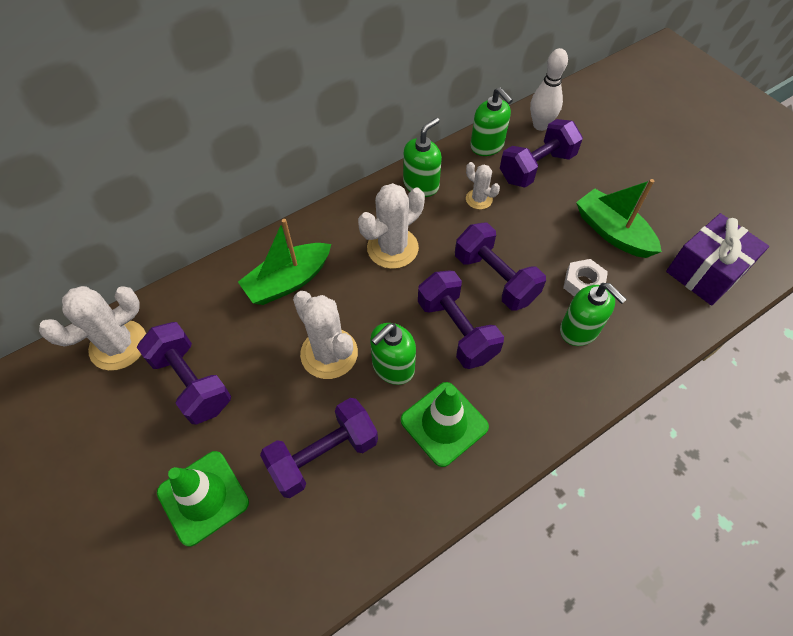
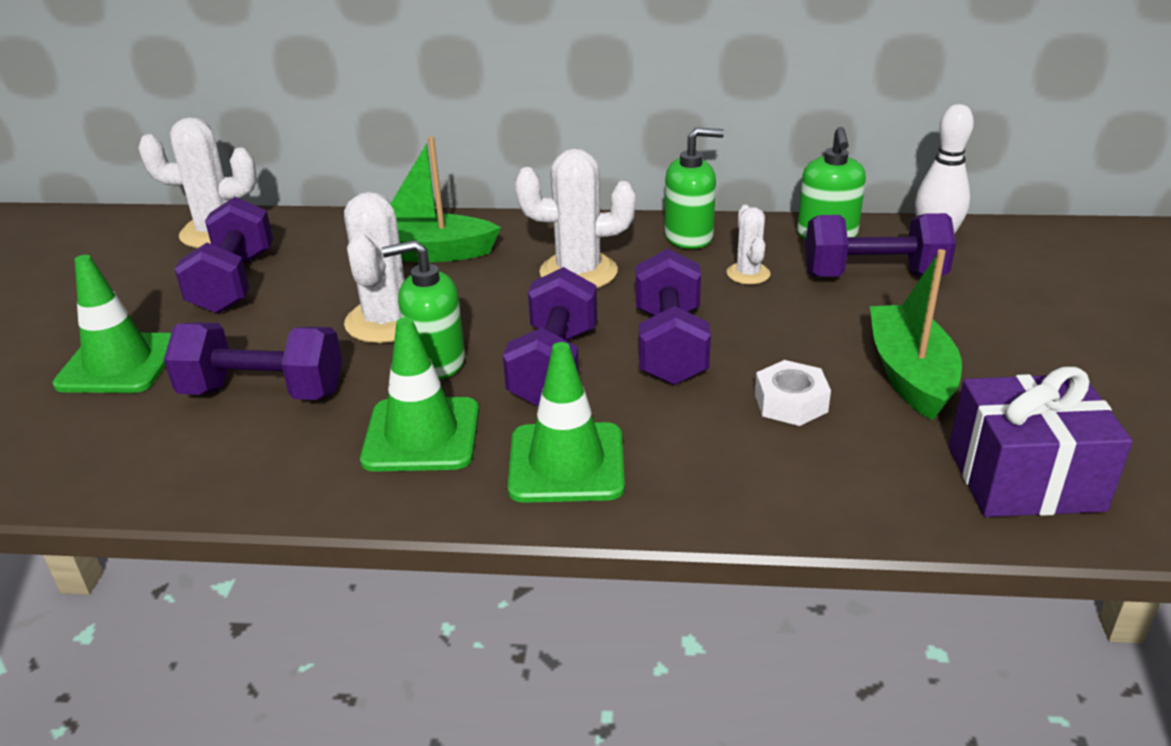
camera: 40 degrees right, 25 degrees down
green soap dispenser [560,283,627,346] -> none
none -> green traffic cone [508,342,625,503]

